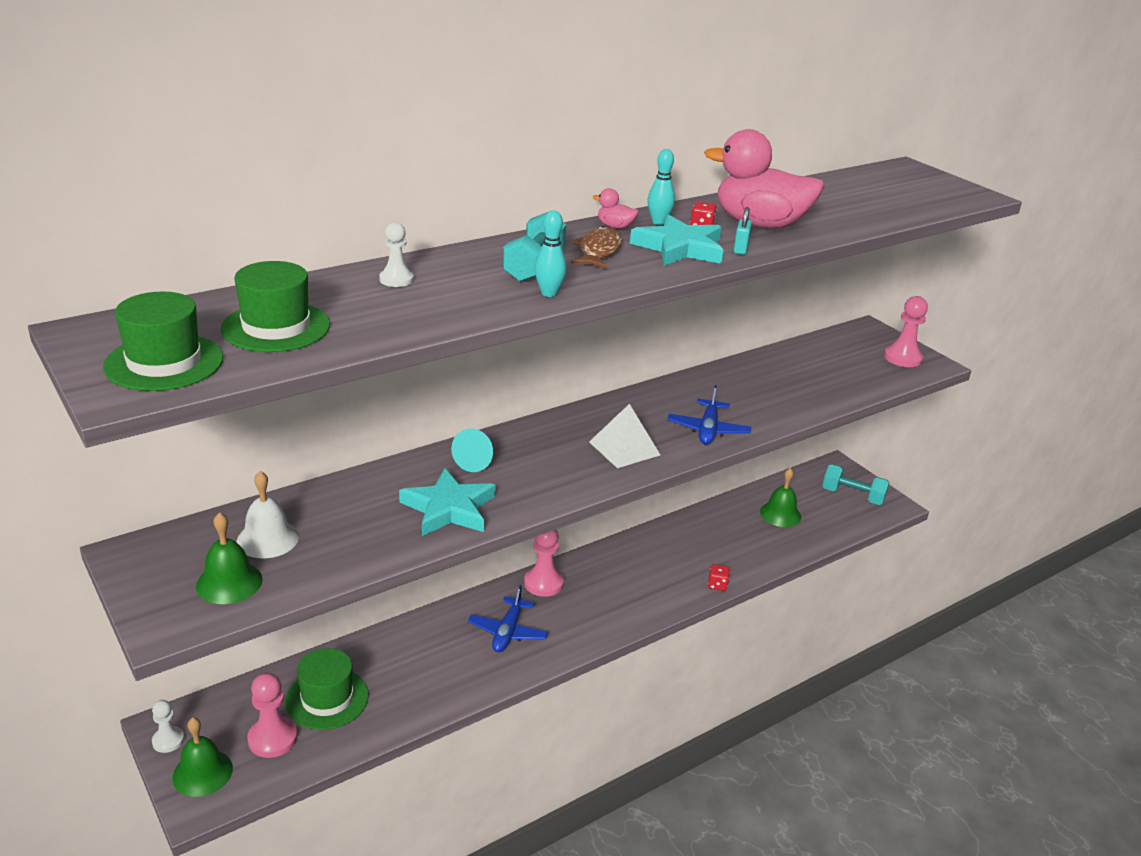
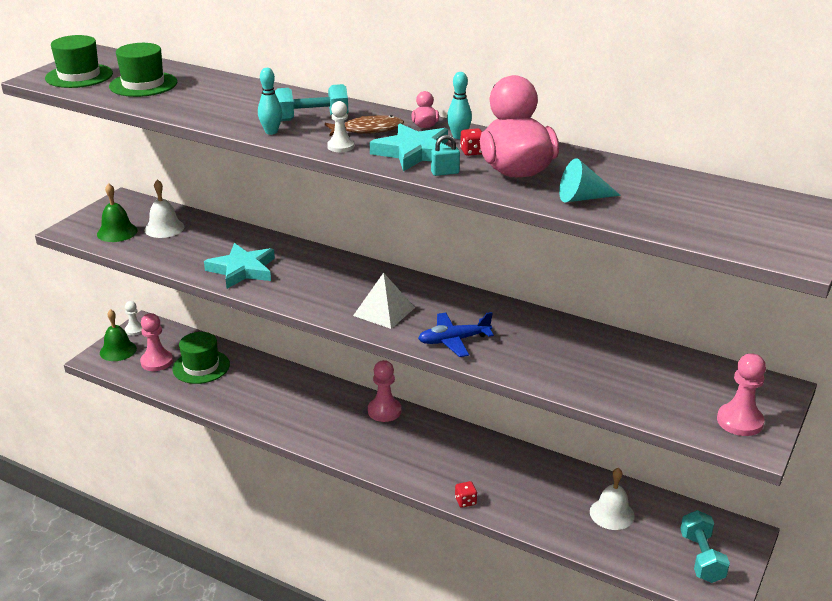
camera: 65 degrees right, 0 degrees up
white pawn [379,222,414,287] -> white pawn moved to [327,101,354,152]
turquoise cone [451,429,493,472] -> turquoise cone moved to [559,159,621,202]
blue plane [468,585,548,652] -> none
green bell [760,468,801,527] -> white bell [590,468,635,530]

